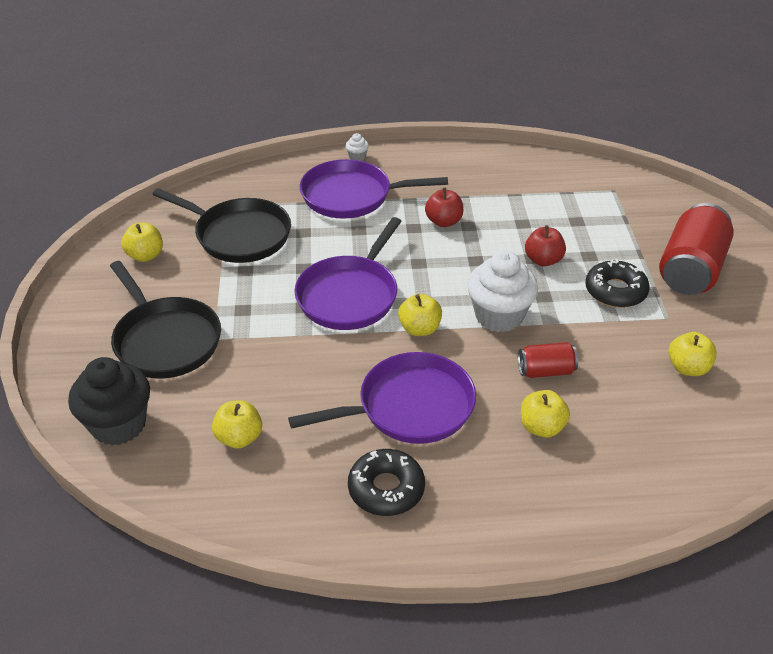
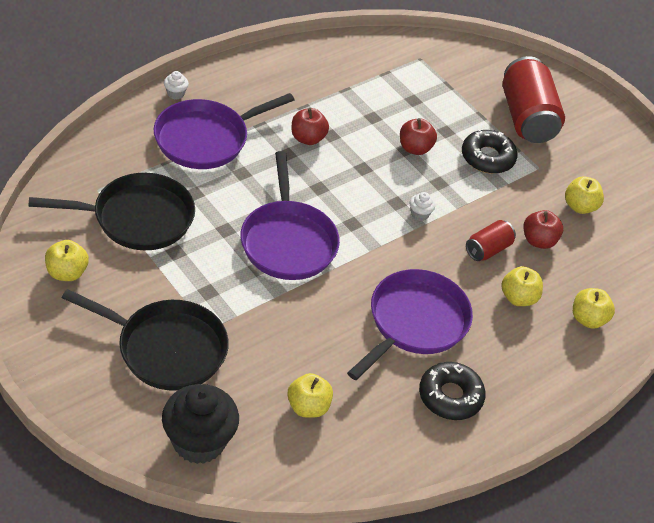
camera: 40 degrees left, 5 degrees up
yellow apple [398,294,442,336] -> yellow apple moved to [573,288,615,329]
white cupcake [467,251,538,332] -> white cupcake [410,192,435,221], size x0.41
none -> red apple [523,210,563,249]

